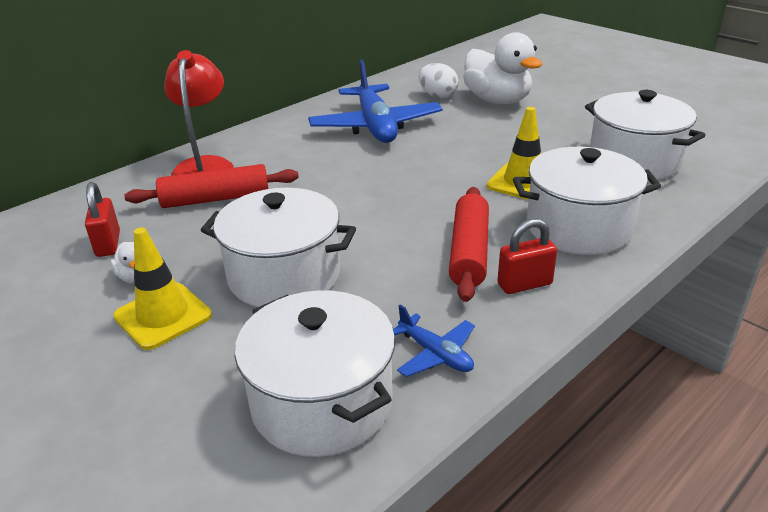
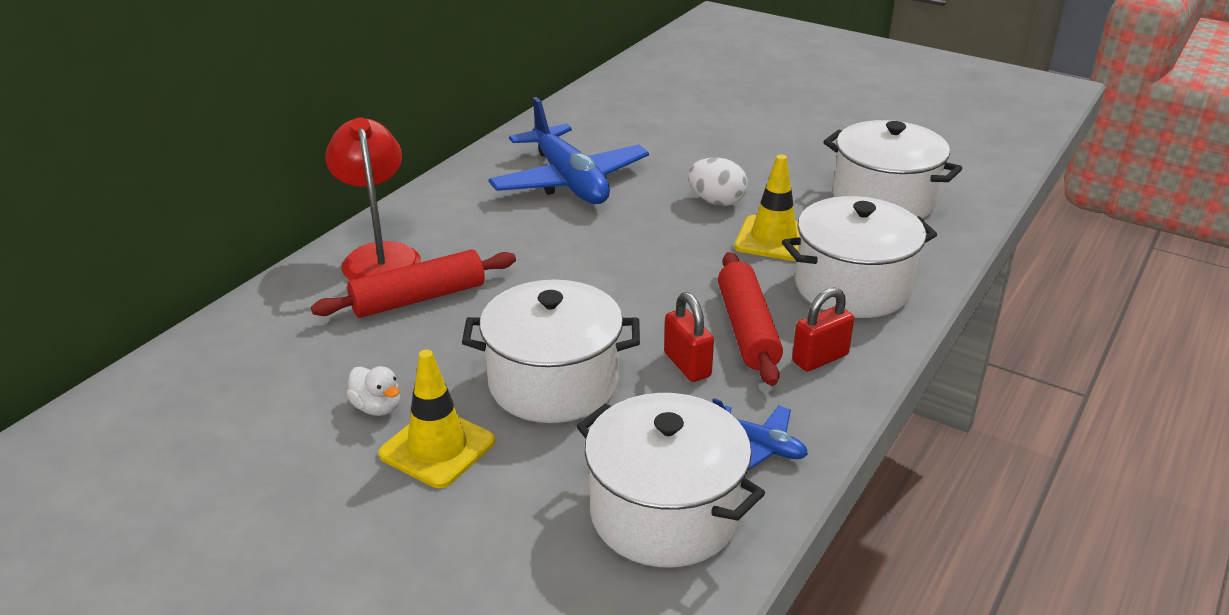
camera: 15 degrees left, 0 degrees up
red padlock [85,182,120,257] -> red padlock moved to [664,292,714,382]
white egg [418,63,459,99] -> white egg moved to [688,158,748,206]
white duck [463,32,542,104] -> none

